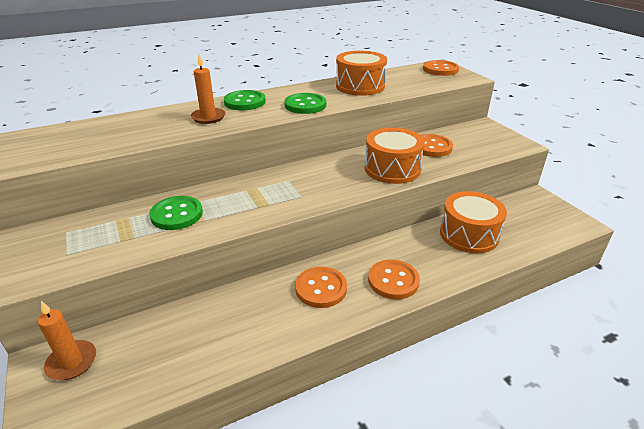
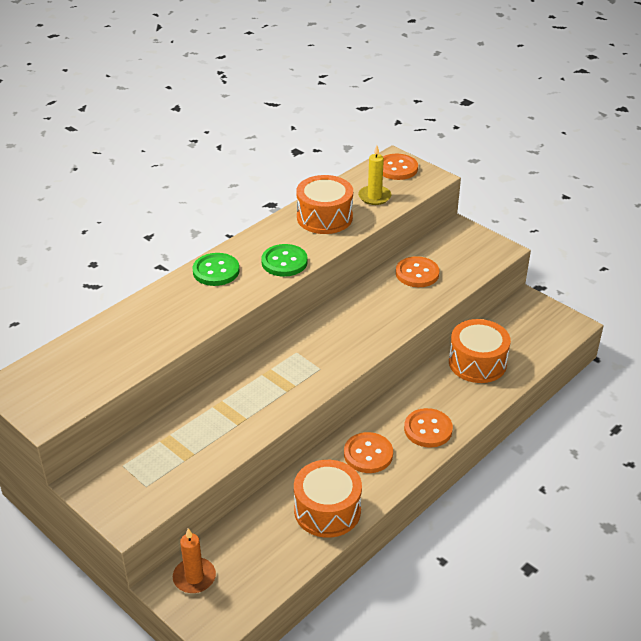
camera: 20 degrees left, 5 degrees up
green button [149,196,203,230] -> none
orange candle [190,55,225,124] -> none
orange drum [365,128,425,184] -> orange drum moved to [294,460,362,538]
none -> yellow candle [358,145,391,205]

